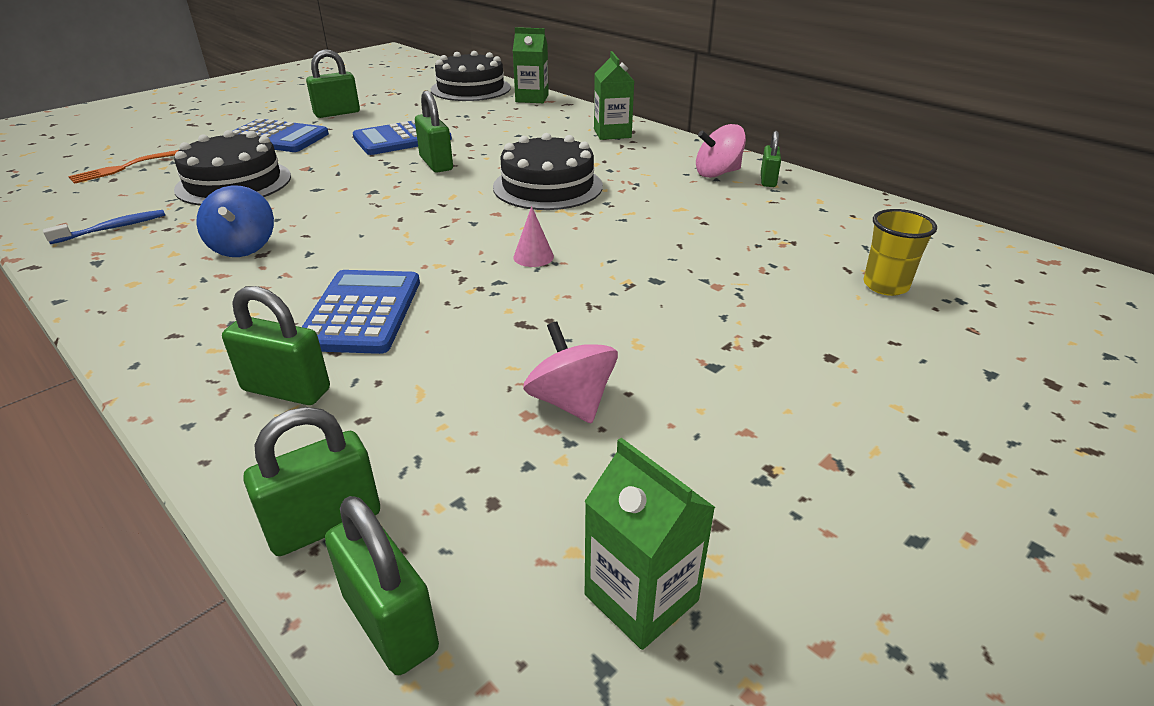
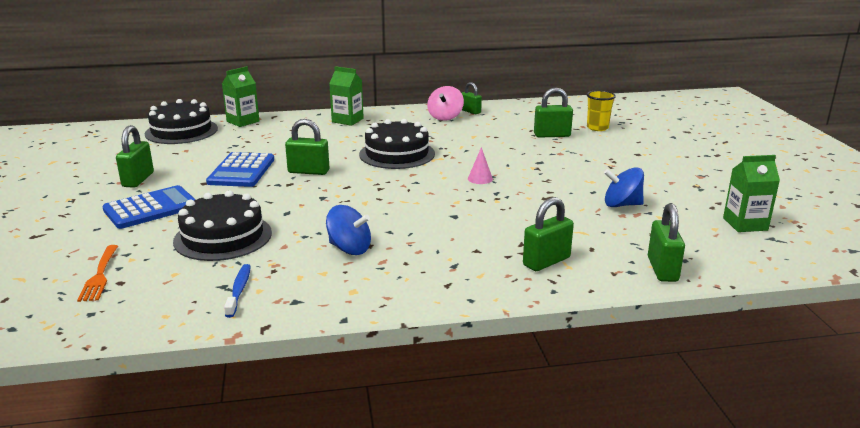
camera: 55 degrees left, 10 degrees down
blue calculator [302,270,420,354] -> none
green padlock [325,496,439,675] -> green padlock moved to [534,87,573,138]
pink spinning top [523,321,618,424] -> blue spinning top [604,167,644,207]

